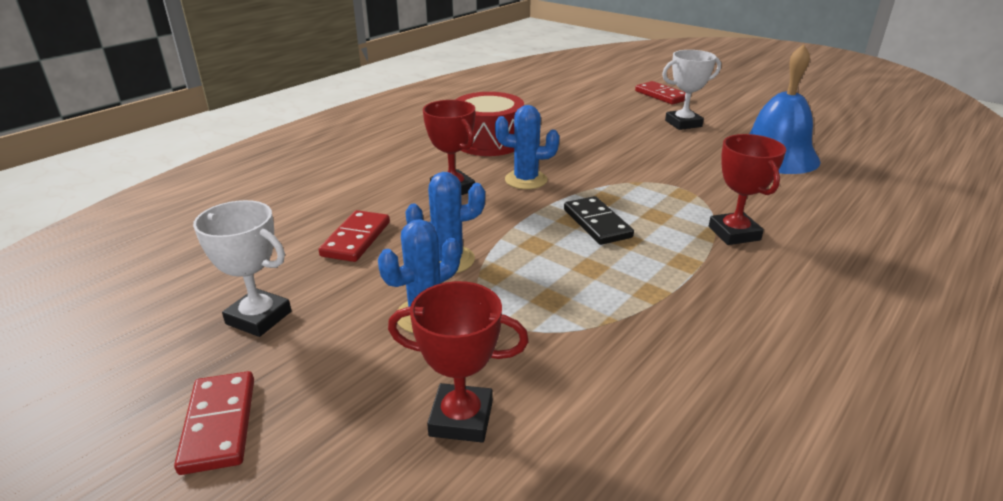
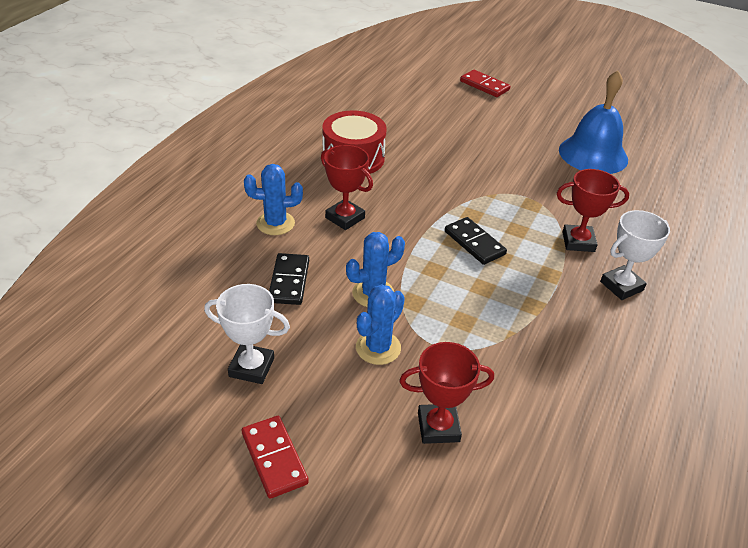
camera: 15 degrees left, 10 degrees up
red domino [319,210,390,262] -> black domino [269,253,309,305]
blue cactus [495,105,559,189] -> blue cactus moved to [244,164,303,235]
white trophy [662,50,721,130] -> white trophy moved to [600,210,670,300]
red trophy [709,134,786,245] -> red trophy turned 60 degrees counterclockwise [557,169,629,252]

